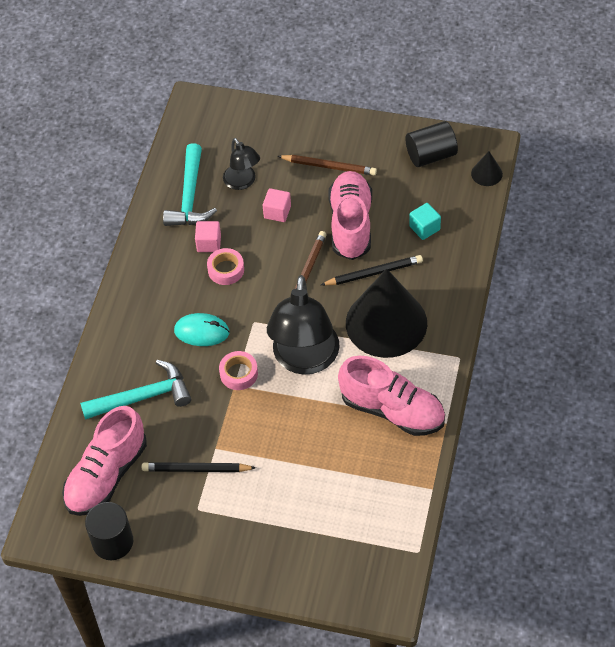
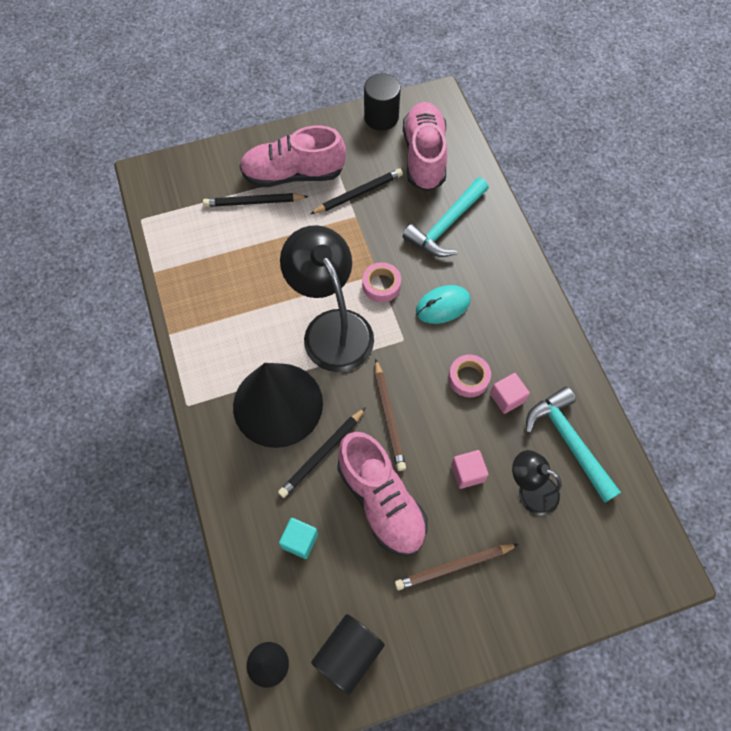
camera: 145 degrees right, 10 degrees up
pink shoe [338,356,445,436] -> pink shoe moved to [240,126,346,187]
none -> black pencil [203,193,309,207]

